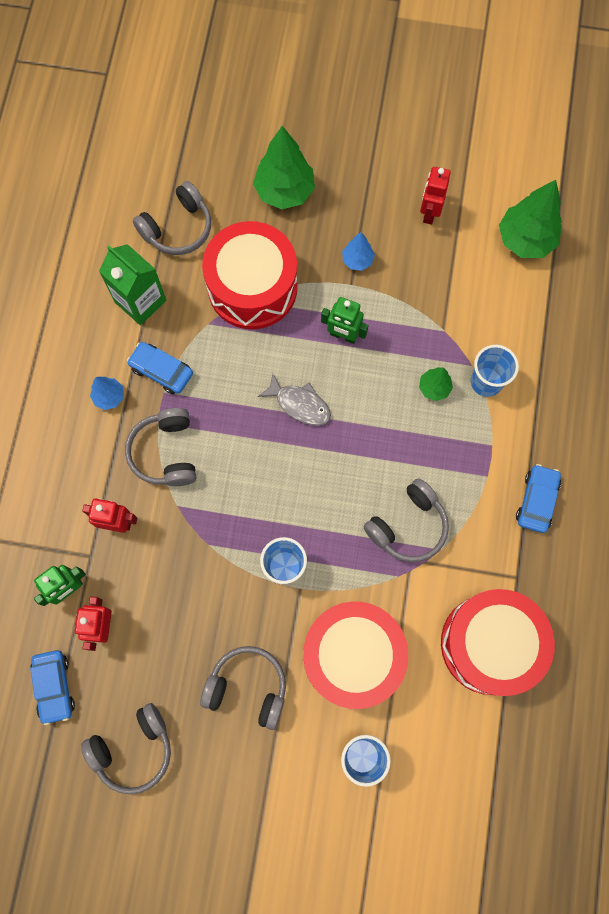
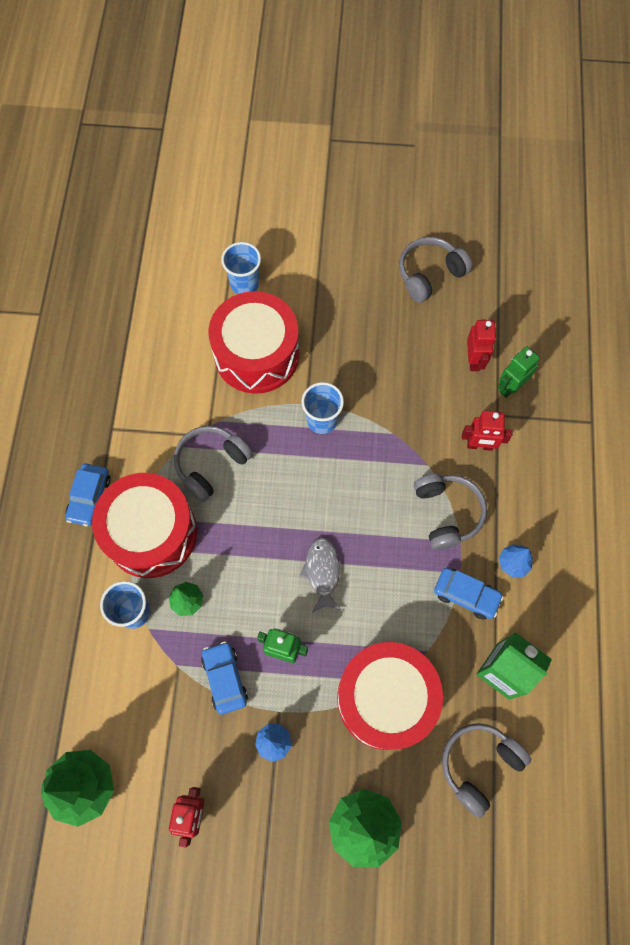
camera: 175 degrees right, 5 degrees down
blue car [30,650,75,725] -> blue car moved to [201,641,248,714]
grey headphones [200,646,286,730] -> none
grey fish [258,373,331,426] -> grey fish turned 60 degrees clockwise [300,537,341,613]
red drum [441,589,555,696] -> red drum moved to [92,473,197,578]

